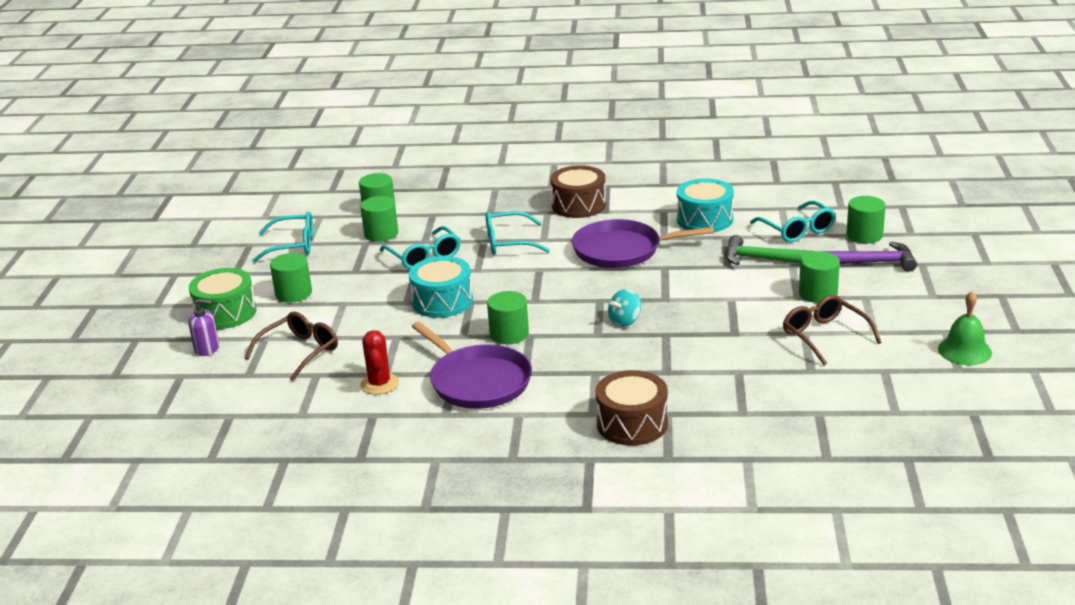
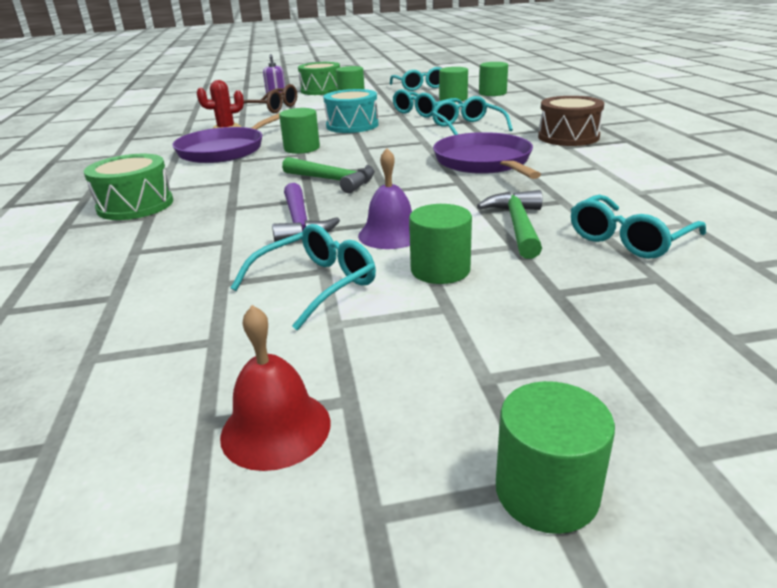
camera: 75 degrees right, 0 degrees up
brown drum [595,370,668,446] -> green drum [84,154,173,220]
turquoise spinning top [608,289,641,327] -> green hammer [282,157,375,193]
turquoise drum [677,178,734,232] -> none
brown glasses [783,295,882,365] -> turquoise glasses [231,224,376,330]
purple hammer [824,242,917,272] -> purple hammer moved to [272,183,340,242]
green cylinder [846,196,886,243] -> green cylinder moved to [496,381,615,534]
green bell [938,291,992,365] -> red bell [220,305,331,471]
none -> purple bell [358,148,412,249]

